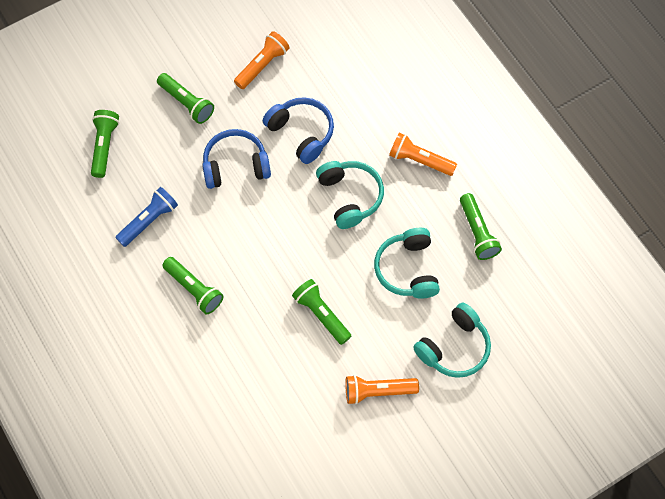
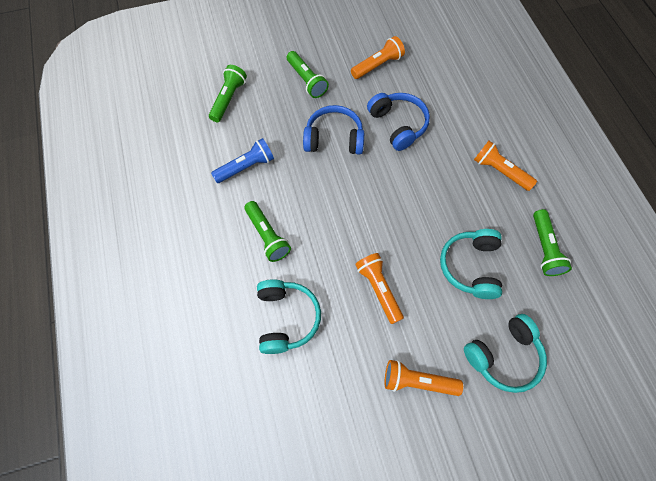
camera: 15 degrees right, 0 degrees up
green flashlight [292,279,351,345] -> orange flashlight [355,253,404,324]
turquoise headphones [316,161,384,229] -> turquoise headphones moved to [257,279,321,354]

